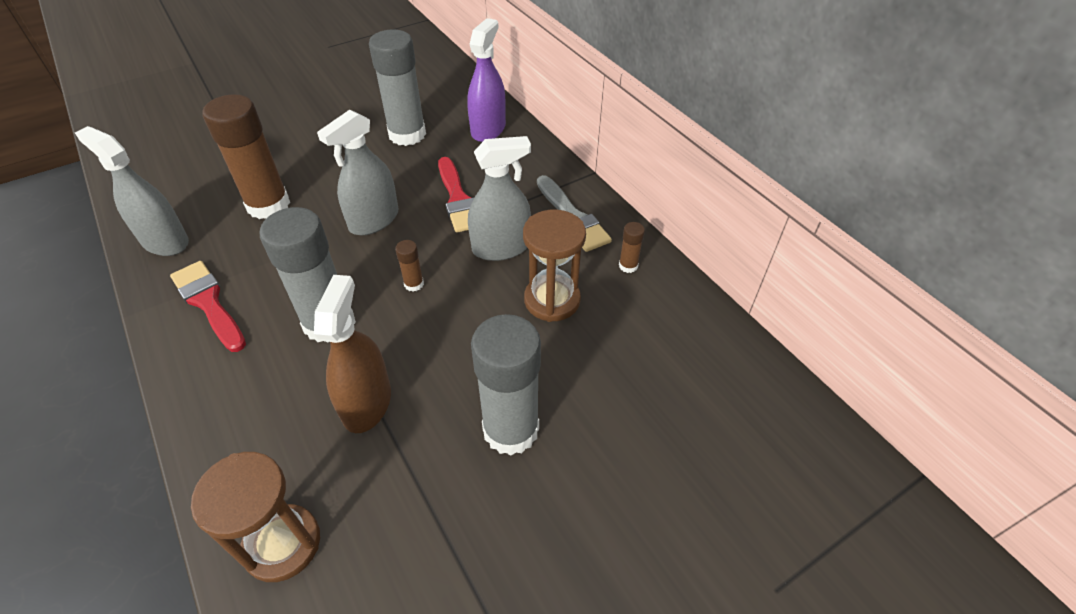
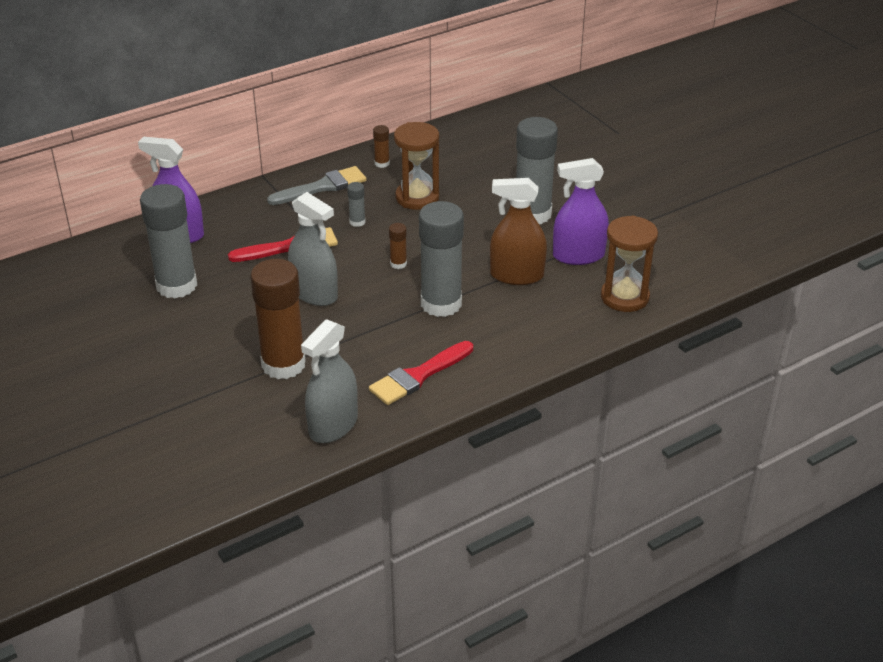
camera: 90 degrees left, 10 degrees down
grey spray bottle [468,136,531,261] -> grey glue stick [347,182,365,227]
none -> purple spray bottle [553,158,609,265]

